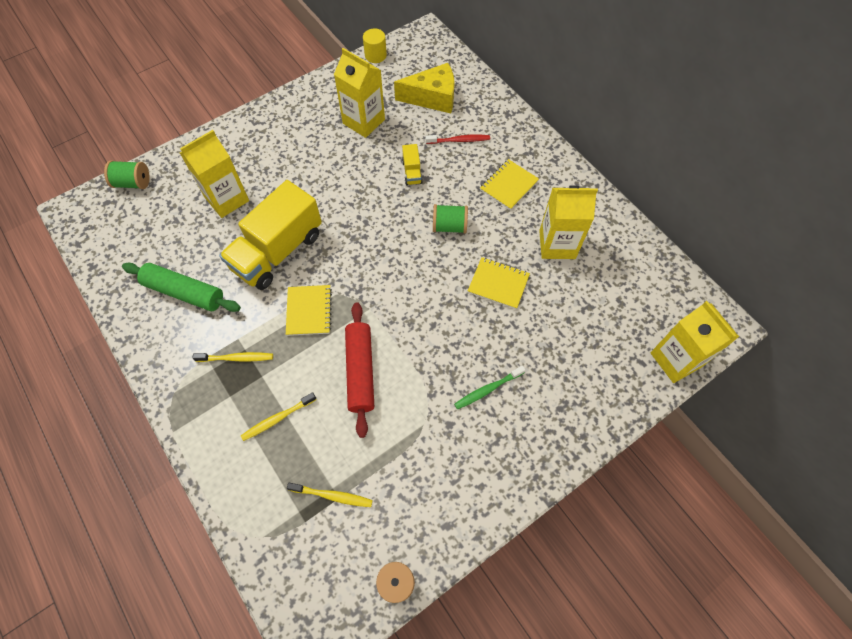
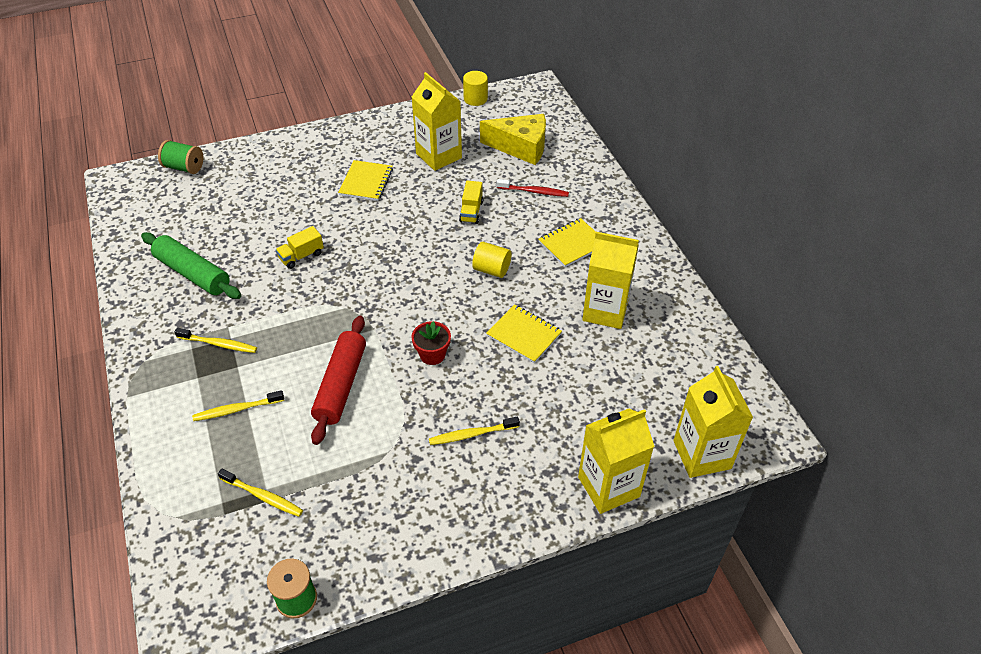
camera: 15 degrees right, 15 degrees down
yellow carton [180,130,249,218] -> yellow carton moved to [578,409,654,514]
yellow truck [219,180,322,290] -> yellow truck [276,226,324,269], size x0.41
yellow notebook [286,285,332,336] -> yellow notebook moved to [338,160,393,201]
green spool [433,204,468,234] -> yellow cylinder [472,242,511,278]
green toothbrush [454,365,526,410] -> yellow toothbrush [429,417,520,445]
none -> red flower pot [411,321,451,365]

